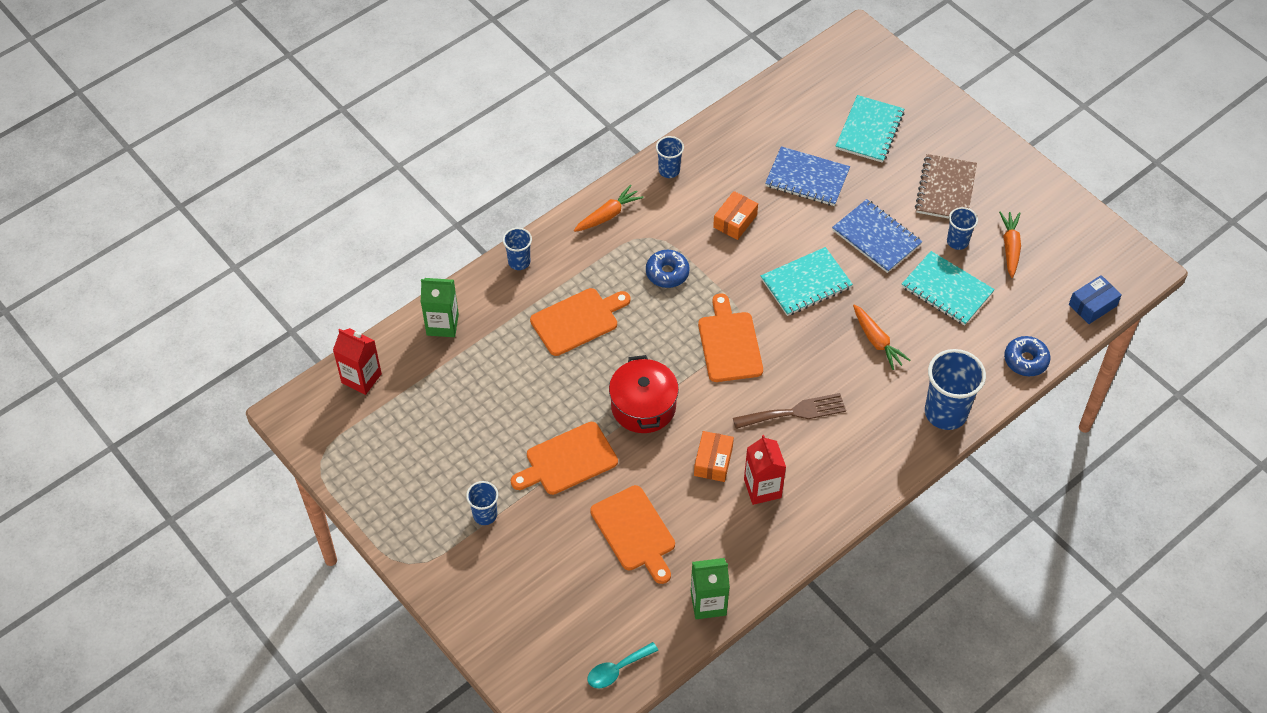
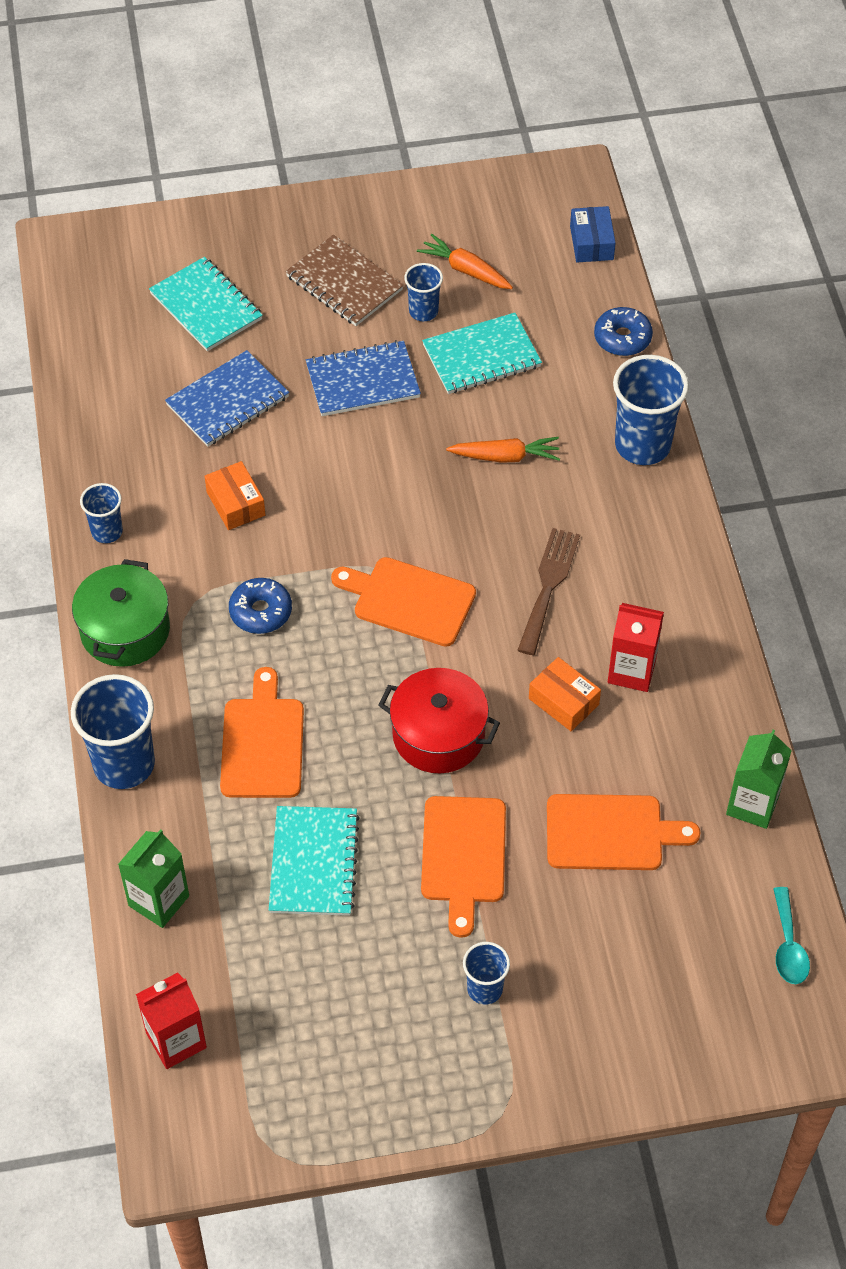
camera: 60 degrees left, 0 degrees up
blue cup [503,228,532,270] -> blue cup [71,674,155,789], size x1.84
orange carrot [574,185,644,232] -> green pot [72,559,170,667]
turquoise notebook [761,247,853,316] -> turquoise notebook moved to [269,806,360,916]

